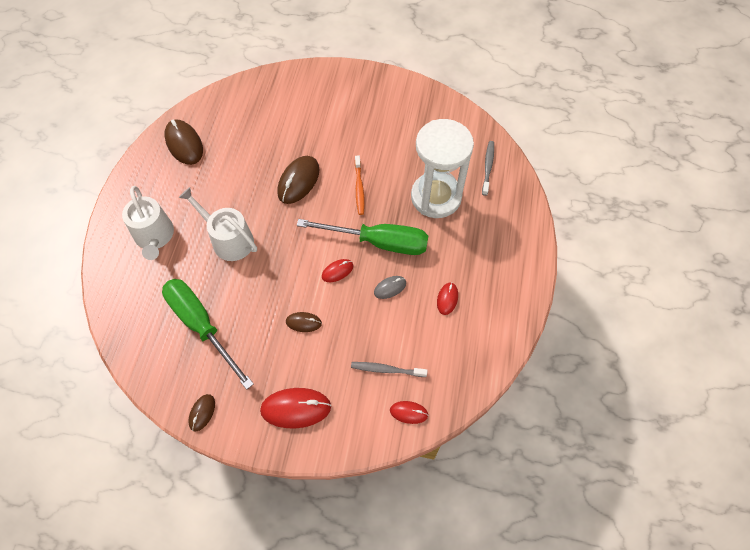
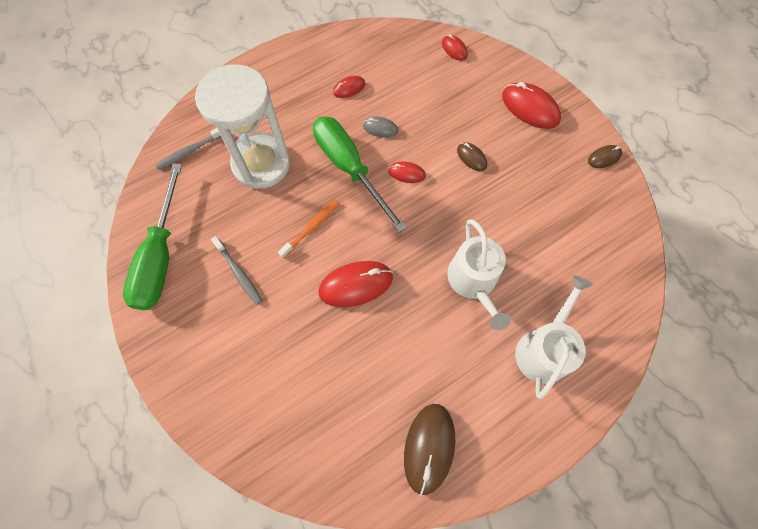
camera: 135 degrees left, 5 degrees up
green screwdriver [162,279,254,390] -> green screwdriver moved to [123,163,182,310]
brown mouse [277,156,320,204] -> red mouse [319,261,393,307]
grey toothbrush [351,362,428,377] -> grey toothbrush moved to [211,236,263,305]

